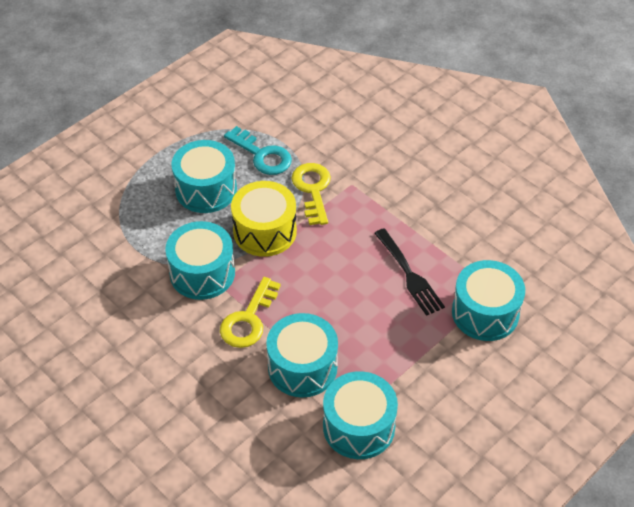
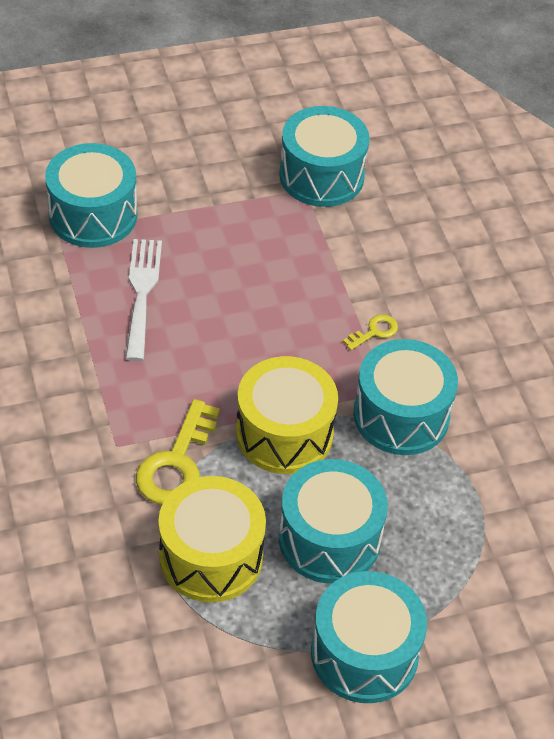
camera: 155 degrees left, 0 degrees up
yellow key [220,277,281,348] -> yellow key [343,314,398,350], size x0.50
turquoise key [224,126,292,175] -> yellow drum [158,476,266,602]
turquoise drum [266,313,338,397] -> turquoise drum moved to [311,571,427,703]
black fork [374,228,445,316] -> white fork [125,239,162,361]

